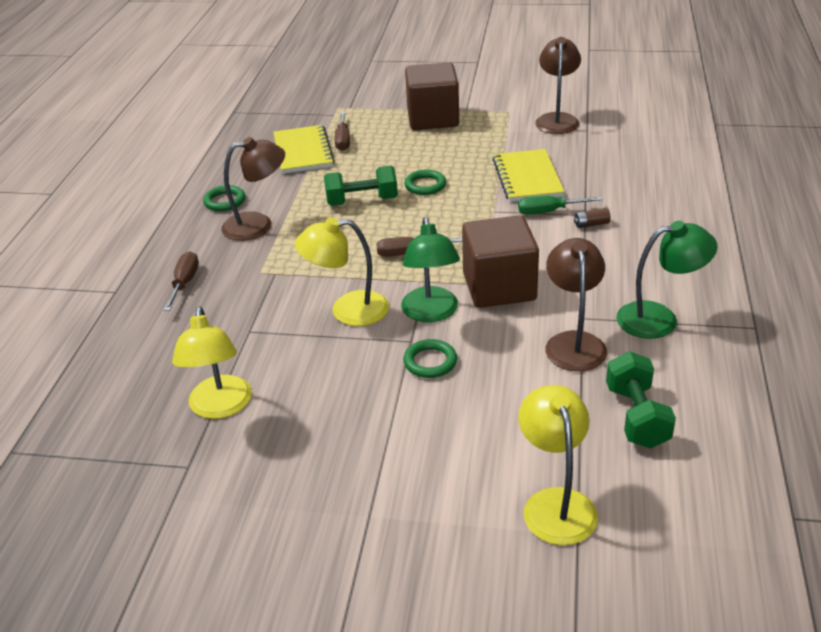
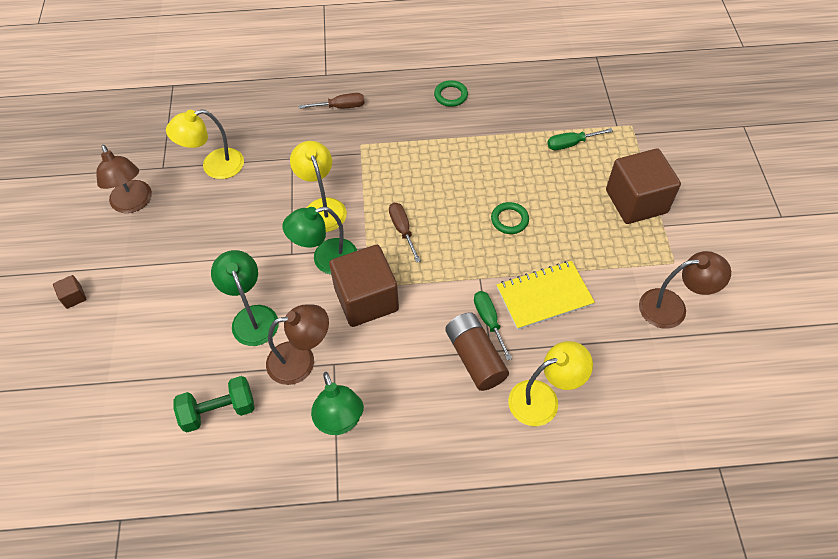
camera: 75 degrees right, 20 degrees up
brown lamp [221,137,285,241] -> brown lamp moved to [96,145,152,213]
yellow notebook [273,125,335,174] -> none
green dumbbell [324,166,398,206] -> none
brown screwdriver [334,112,350,151] -> green screwdriver [547,128,613,150]
green ring [403,339,457,378] -> none
yellow lamp [518,385,598,545] -> yellow lamp moved to [508,341,593,426]
brown battery [574,208,611,228] -> brown battery [445,312,509,391], size x2.35
none -> brown cube [53,275,87,309]
none -> green lamp [211,250,279,346]

